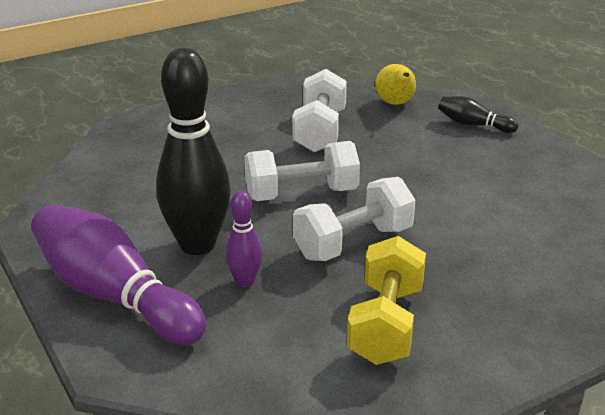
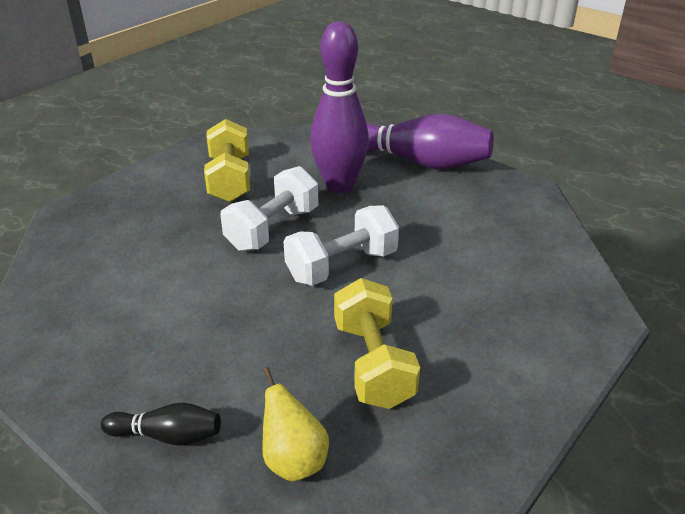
camera: 160 degrees right, 5 degrees up
black bowling pin [156,48,231,255] -> none
purple bowling pin [226,190,262,287] -> purple bowling pin [310,21,369,193], size x2.10
white dumbbell [292,69,347,152] -> yellow dumbbell [334,278,420,409]

